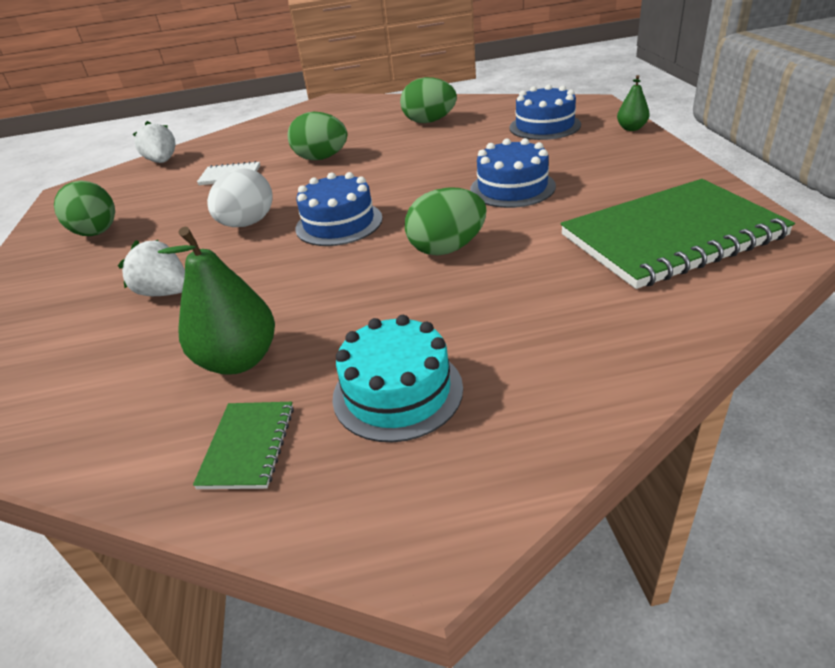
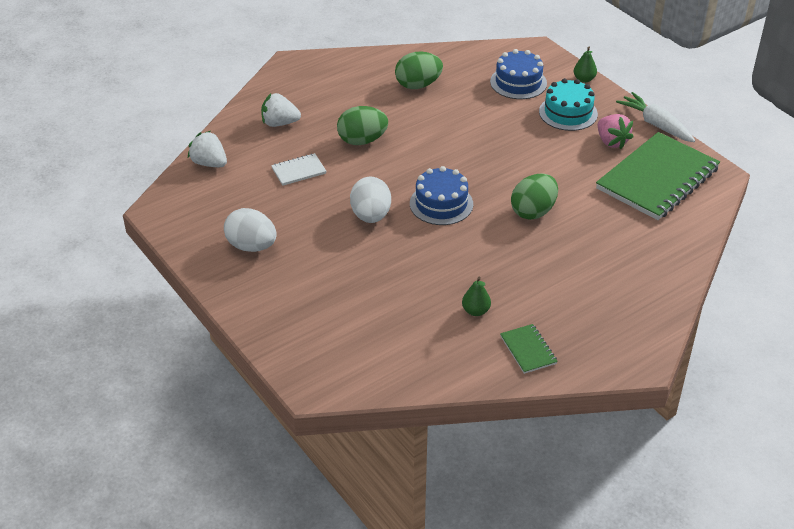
camera: 30 degrees left, 5 degrees up
green egg [54,181,115,236] -> white egg [224,208,277,252]
white strawberry [118,240,185,296] -> white strawberry moved to [261,93,301,127]
green pear [158,226,275,375] -> green pear [462,277,491,316], size x0.54
turquoise cake [332,315,463,442] -> turquoise cake moved to [539,78,598,131]
blue cake [470,138,556,208] -> none
none -> pink strawberry [598,114,633,149]
none -> white carrot [616,92,695,142]

